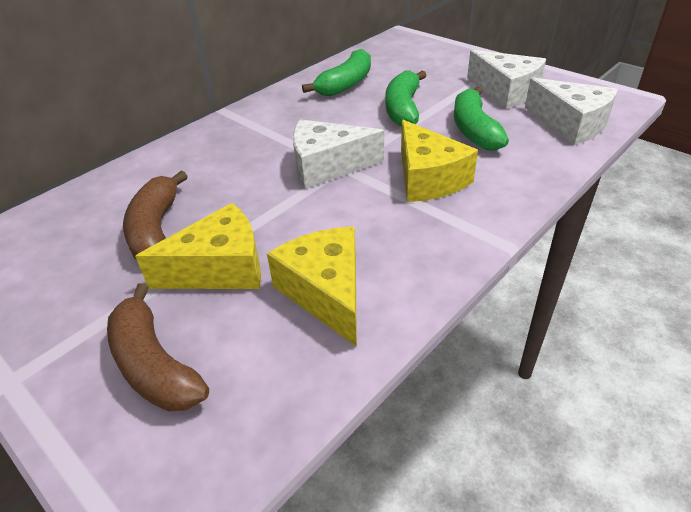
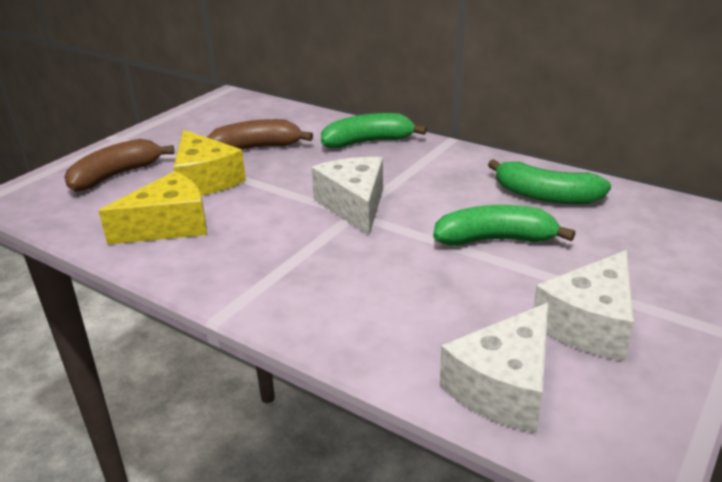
camera: 80 degrees right, 10 degrees down
yellow cheese [401,120,478,202] -> none
green banana [454,87,509,151] -> green banana moved to [321,113,427,148]

